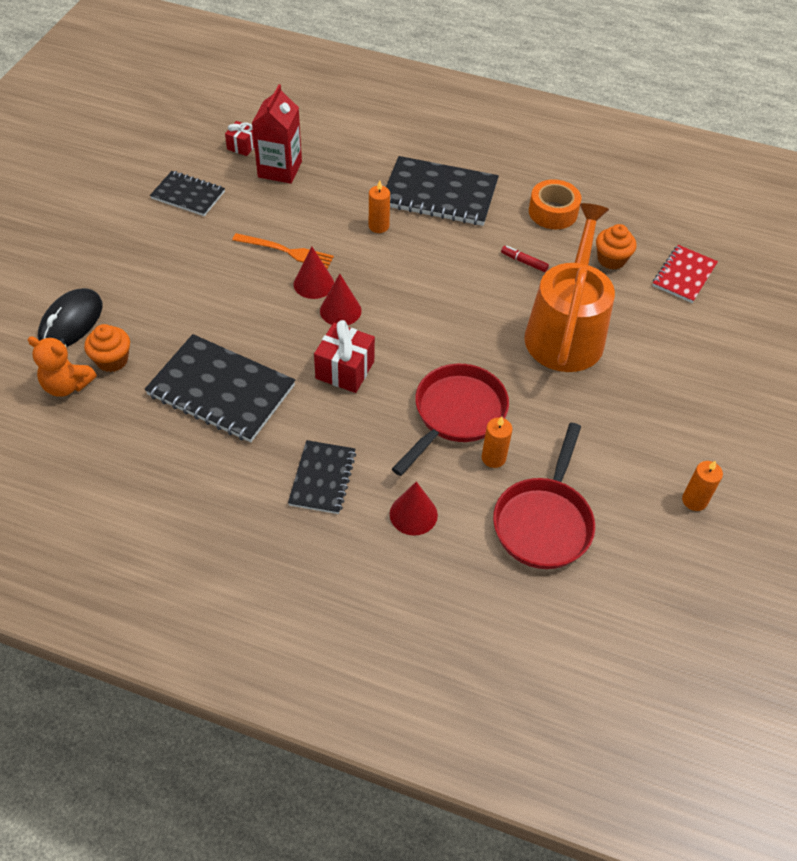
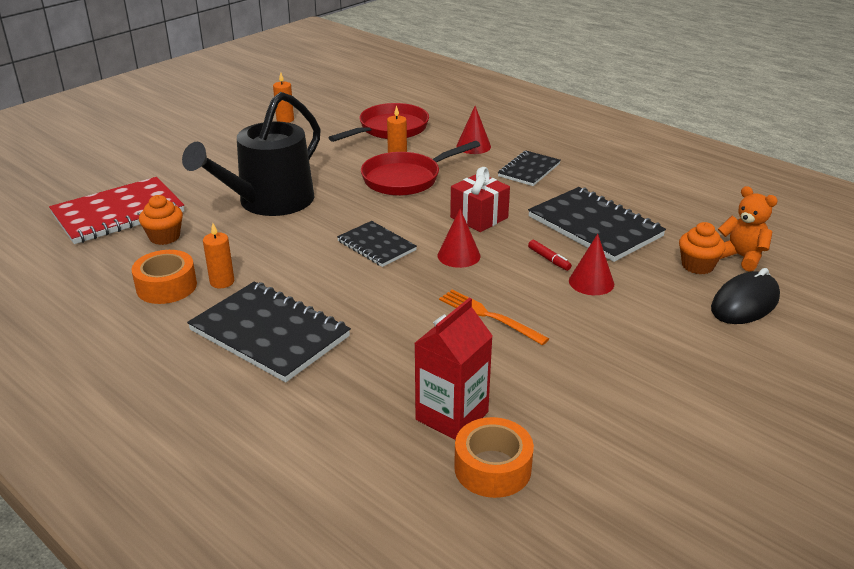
camera: 155 degrees left, 20 degrees down
black notebook [150,171,225,216] -> black notebook moved to [337,221,417,267]
red gift [225,121,254,156] -> orange tape [454,417,534,498]
red cone [294,247,334,299] -> red cone moved to [569,234,614,295]
orange candle [369,180,390,233] -> orange candle moved to [203,223,234,288]
red marker [501,246,549,272] -> red marker moved to [528,240,572,271]
orange watering can [524,203,615,372] -> black watering can [182,92,321,216]
red notebook [652,245,718,303] -> red notebook [49,177,184,244], size x1.71

